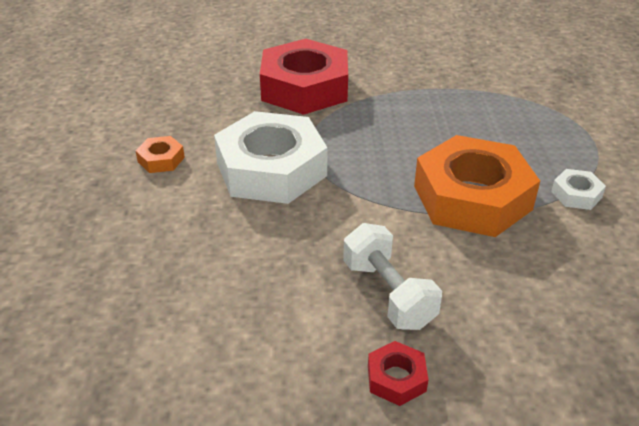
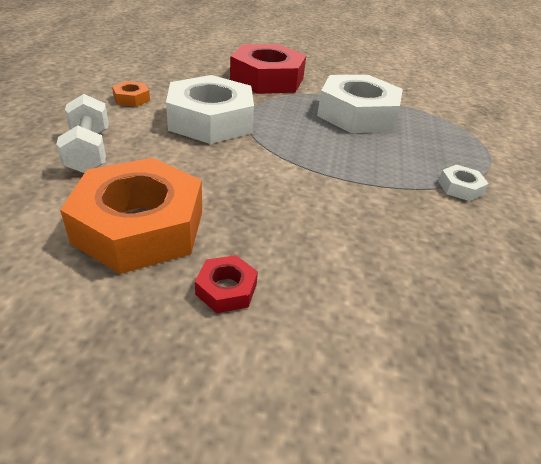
camera: 10 degrees right, 0 degrees up
white dumbbell [343,223,442,330] -> white dumbbell moved to [56,94,109,173]
orange nut [414,135,540,237] -> orange nut moved to [60,158,202,274]
none -> white nut [317,75,403,133]

